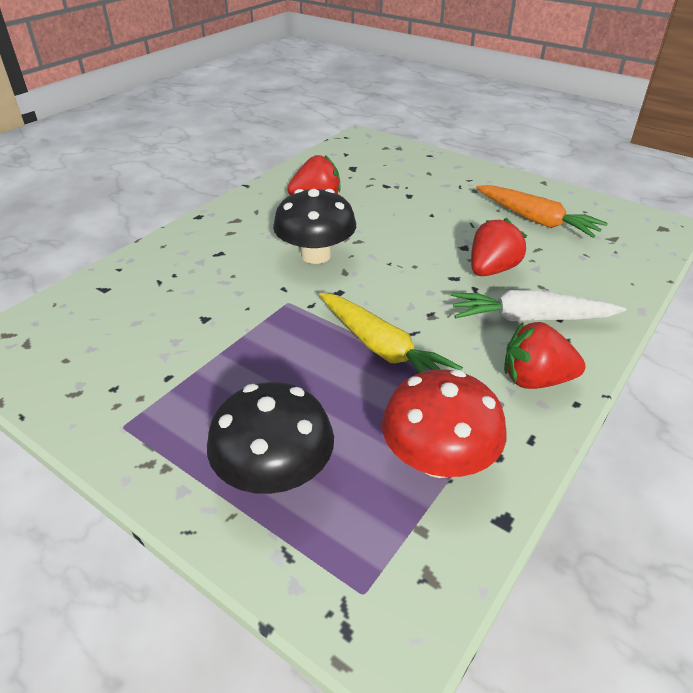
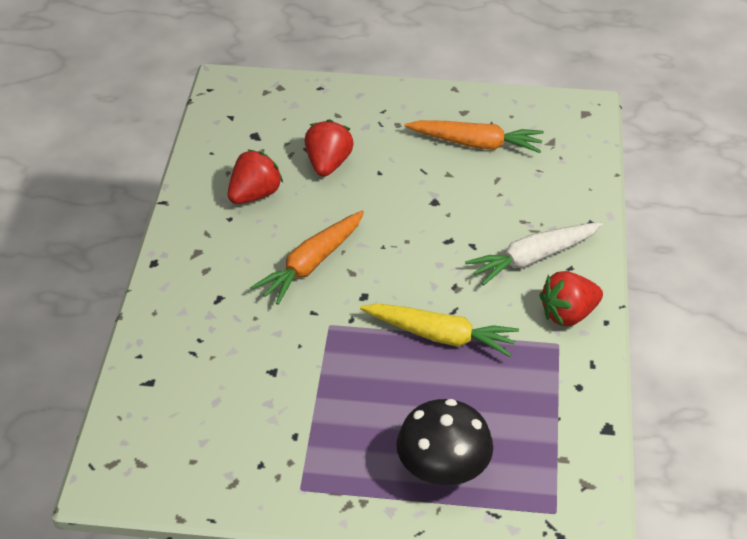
camera: 30 degrees left, 5 degrees up
black mushroom [273,189,356,264] -> orange carrot [251,210,364,305]
red mushroom [382,369,506,478] -> none
red strawberry [471,218,527,276] -> red strawberry moved to [305,119,354,177]

